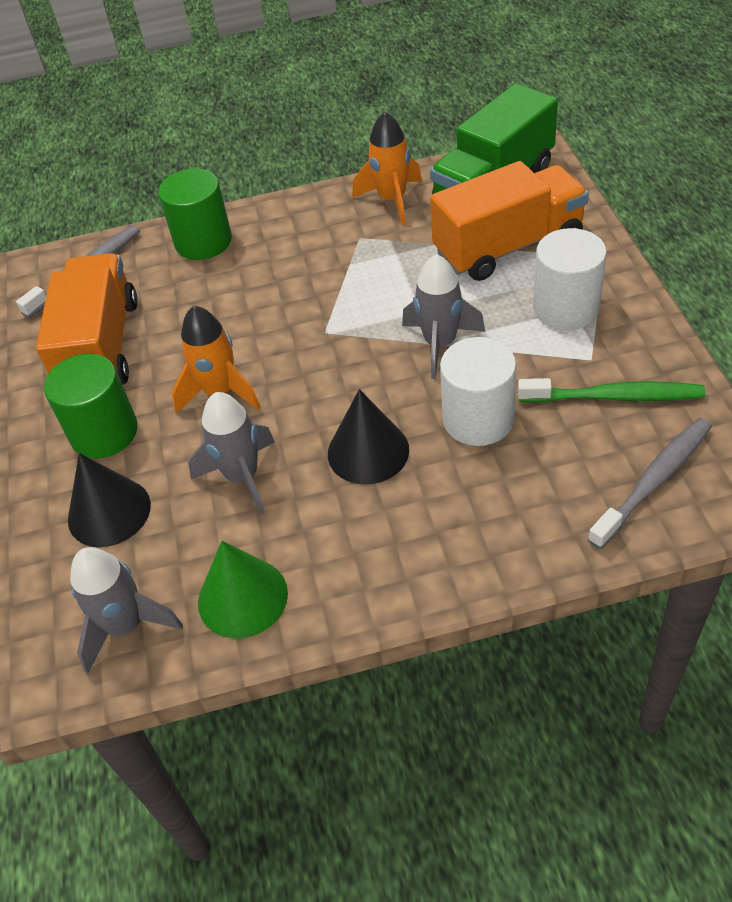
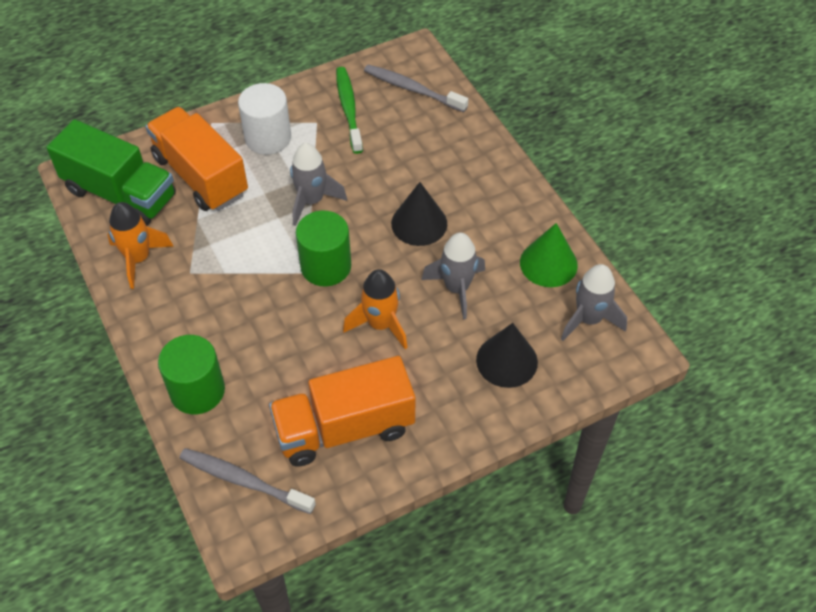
camera: 110 degrees left, 5 degrees up
green cylinder [44,354,138,458] -> green cylinder moved to [296,211,351,287]
white cylinder [440,337,517,446] -> none

